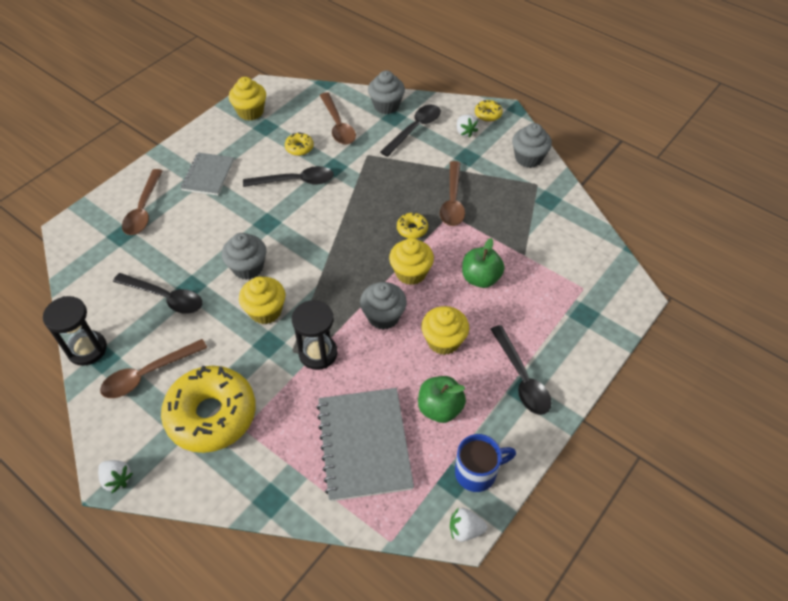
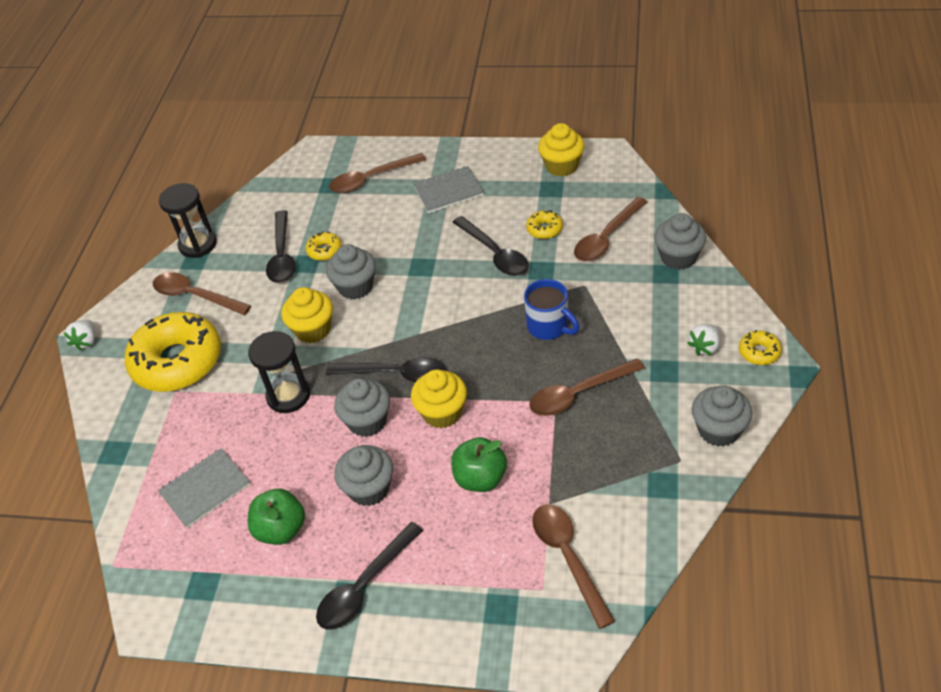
camera: 65 degrees right, 5 degrees down
grey notebook [316,388,414,501] -> grey notebook [158,448,250,528], size x0.61
black spoon [380,105,441,157] -> black spoon moved to [326,357,446,382]
yellow donut [397,213,428,239] -> yellow donut moved to [306,231,342,261]
yellow cupcake [421,306,469,355] -> grey cupcake [334,445,393,506]
white strawberry [450,507,487,542] -> none
blue mug [455,434,516,492] -> blue mug moved to [524,279,580,340]
none -> brown spoon [532,504,615,629]

